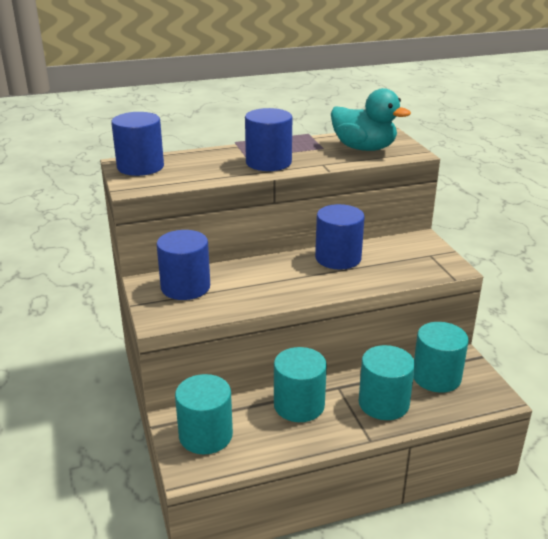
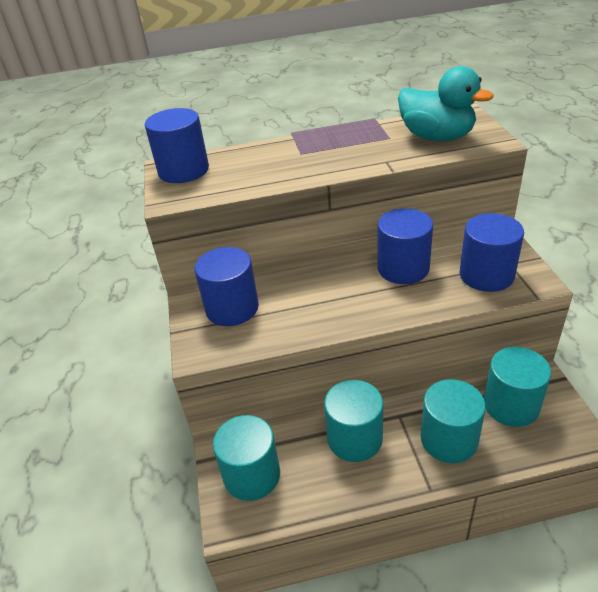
camera: 10 degrees right, 10 degrees up
blue cylinder [245,108,292,171] -> blue cylinder moved to [460,213,524,292]

